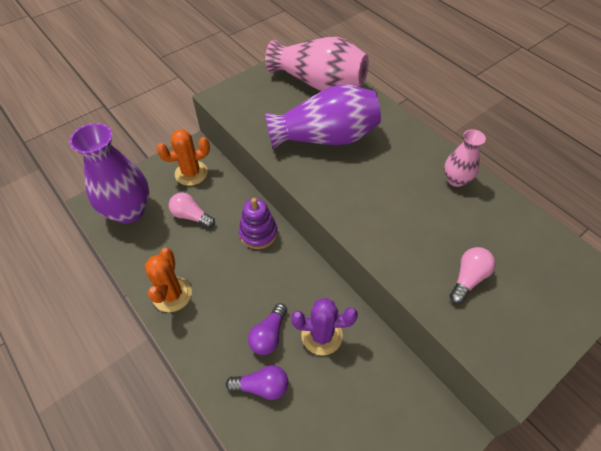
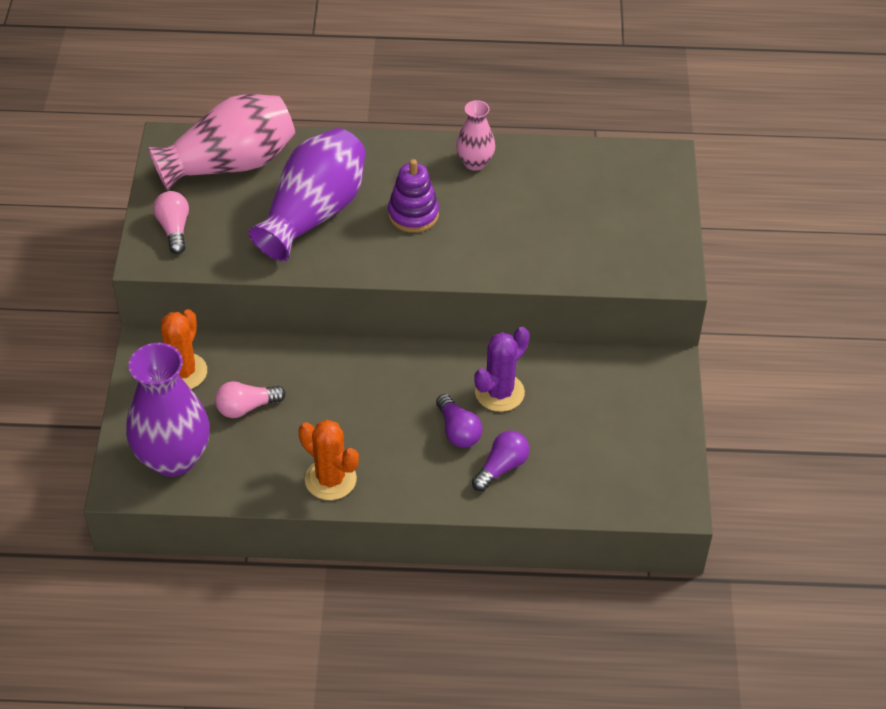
camera: 50 degrees left, 5 degrees down
purple stacking toy [239,198,278,249] -> purple stacking toy moved to [388,159,439,233]
pink light bulb [450,247,496,304] -> pink light bulb moved to [153,191,189,254]

